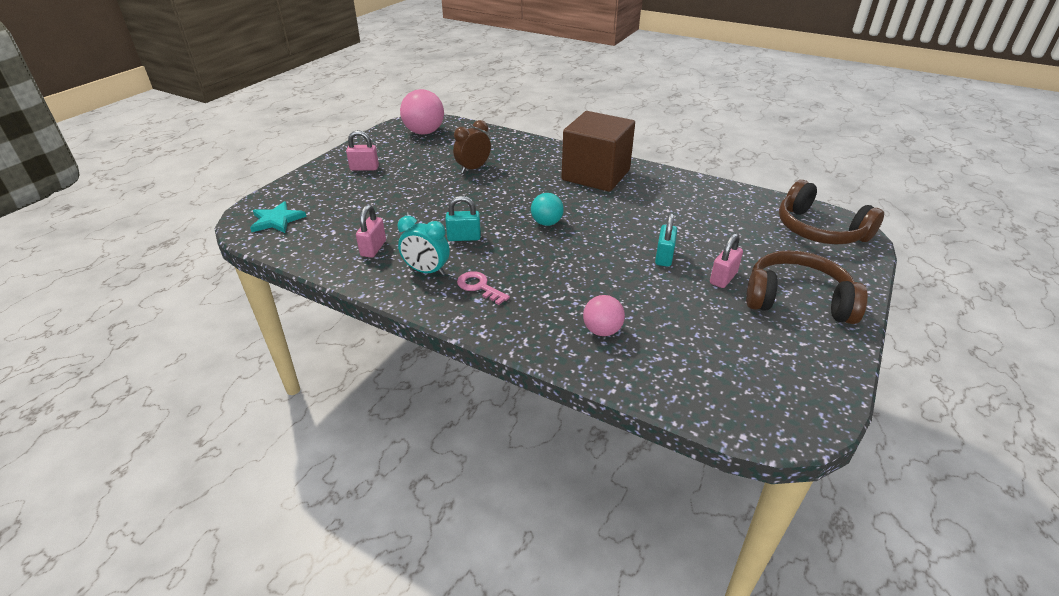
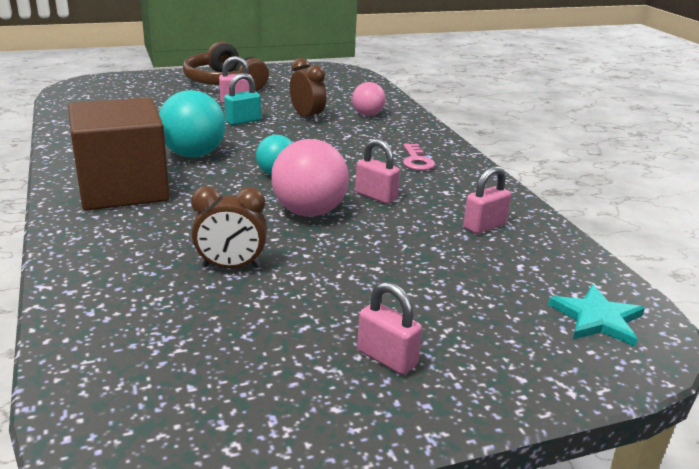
camera: 140 degrees left, 10 degrees down
turquoise clock [398,216,450,275] -> none
pink ball [400,89,444,135] -> pink ball moved to [271,139,349,217]
turquoise padlock [445,196,481,241] -> pink padlock [355,139,400,204]
brown headphones [779,180,884,244] -> none
none -> turquoise ball [159,90,226,158]
none -> brown clock [290,58,326,123]

